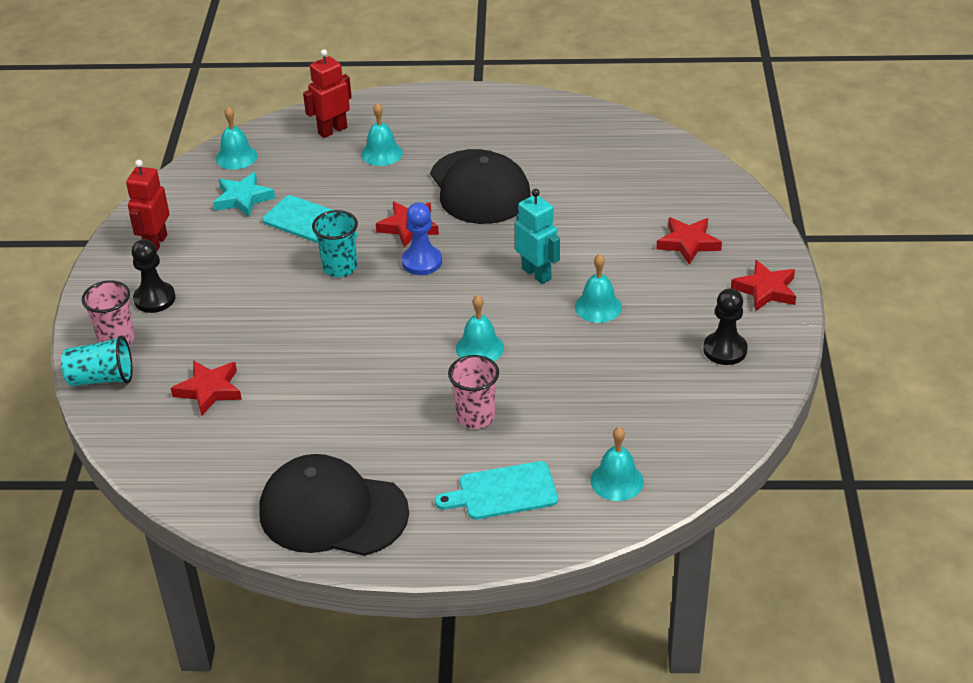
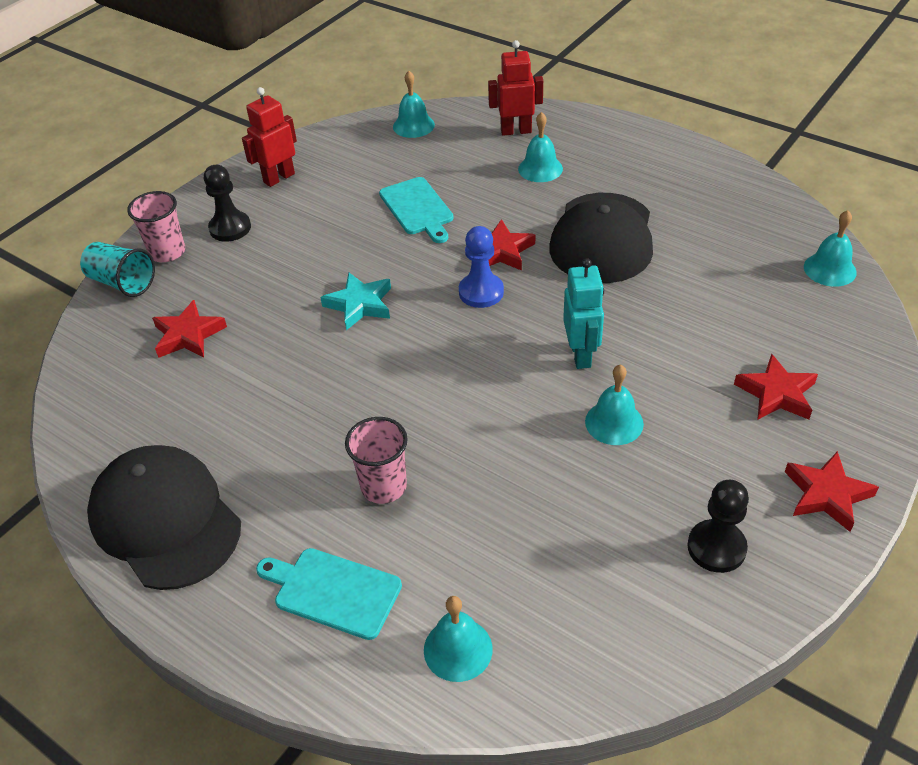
camera: 35 degrees right, 5 degrees up
turquoise star [213,172,275,217] -> turquoise star moved to [320,273,391,330]
turquoise cup [312,210,358,277] -> none
turquoise bell [456,295,504,361] -> turquoise bell moved to [804,210,857,287]

